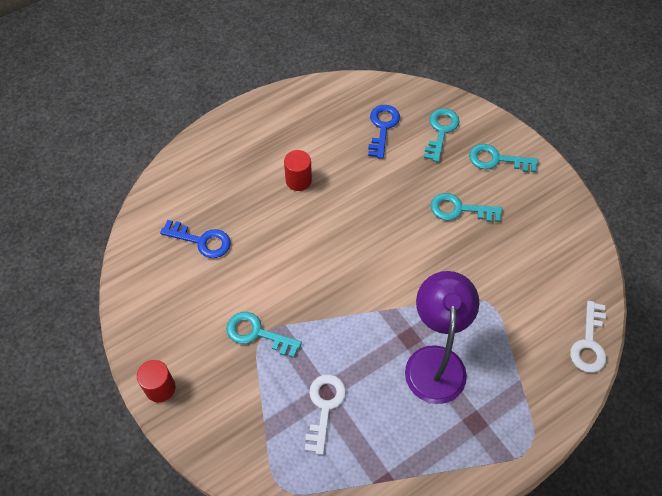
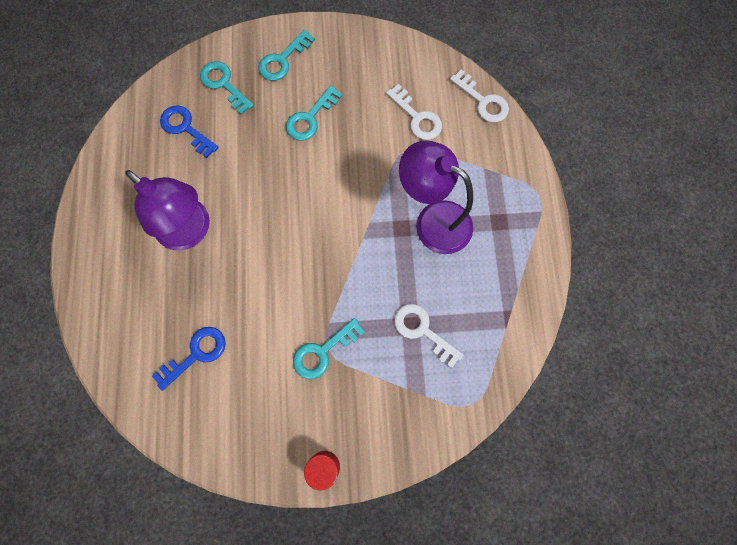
camera: 60 degrees left, 15 degrees up
red cylinder [284,150,312,191] -> purple lamp [125,170,210,250]
none -> white key [386,84,442,140]

